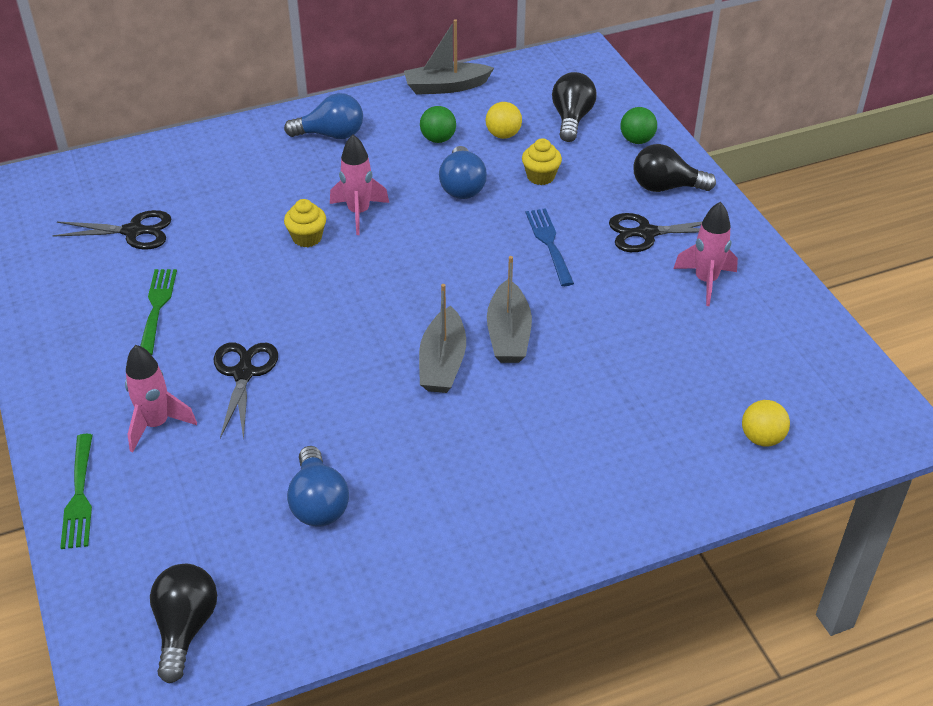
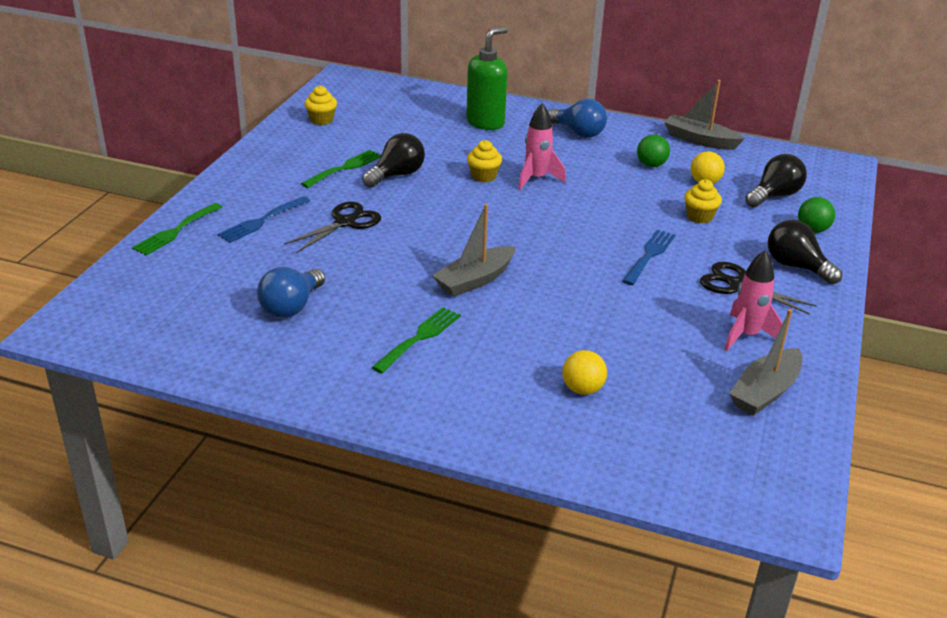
camera: 40 degrees right, 10 degrees down
black scissors [52,210,171,250] -> none
pink rocket [125,345,197,452] -> blue fork [218,196,310,243]
black light bulb [150,564,217,683] -> black light bulb moved to [362,133,425,188]
blue light bulb [439,146,487,199] -> none
grey boat [487,256,532,363] -> grey boat moved to [729,309,802,416]
yellow ball [742,400,790,447] -> yellow ball moved to [563,350,607,395]
none -> yellow cupcake [304,86,337,125]
none -> green fork [372,307,461,373]
none -> green soap dispenser [466,27,508,130]

